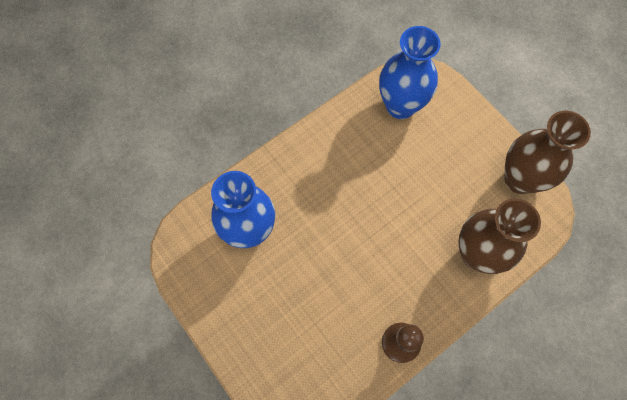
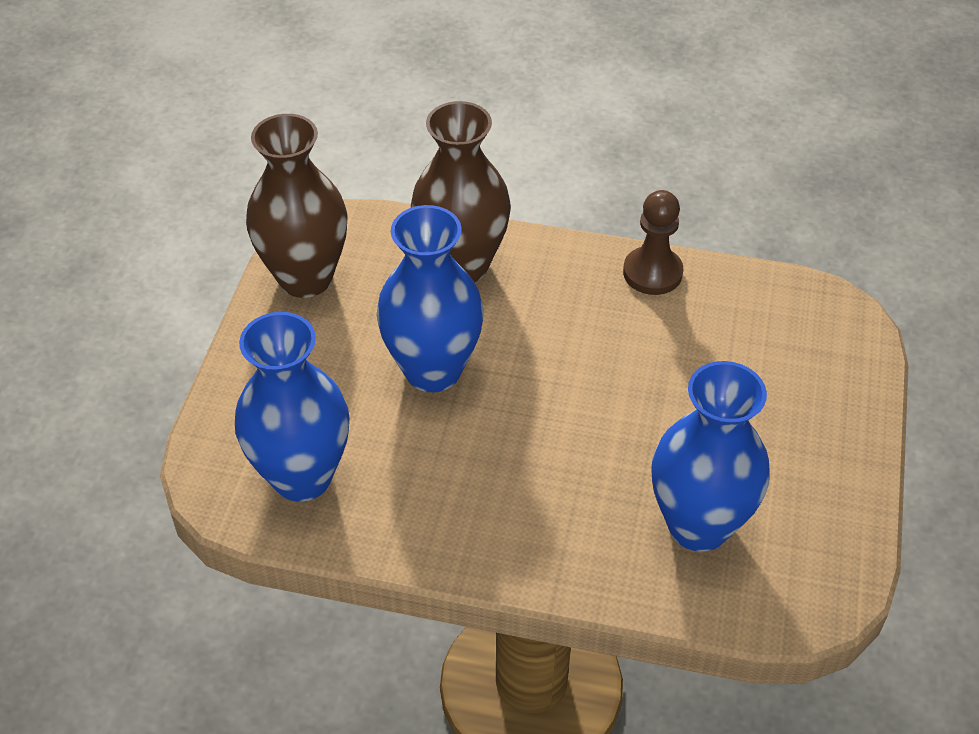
camera: 130 degrees left, 20 degrees down
none -> blue vase [377,205,484,392]

